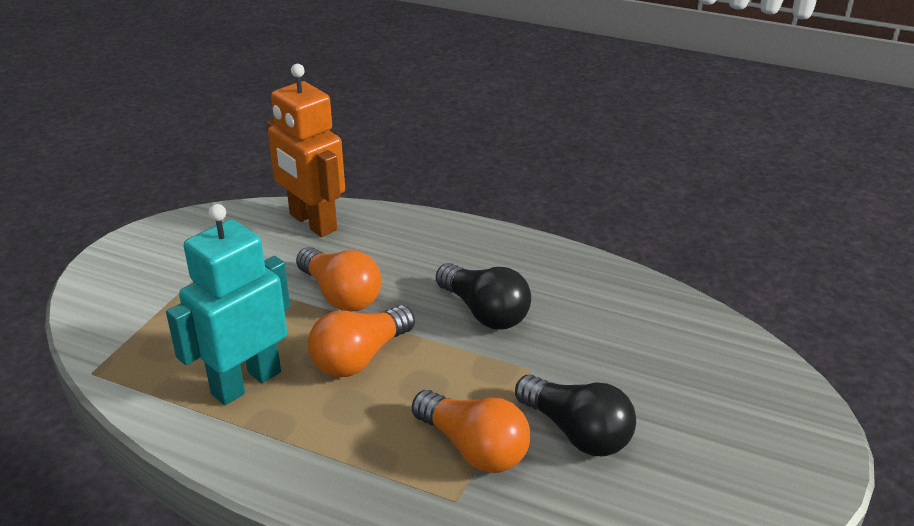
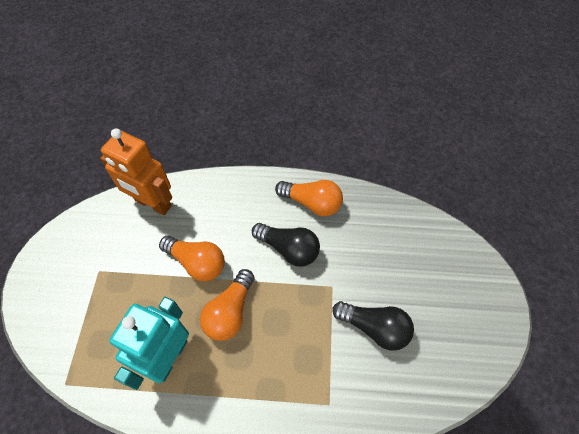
camera: 20 degrees left, 25 degrees up
orange light bulb [412,390,530,473] -> orange light bulb moved to [275,180,343,216]

